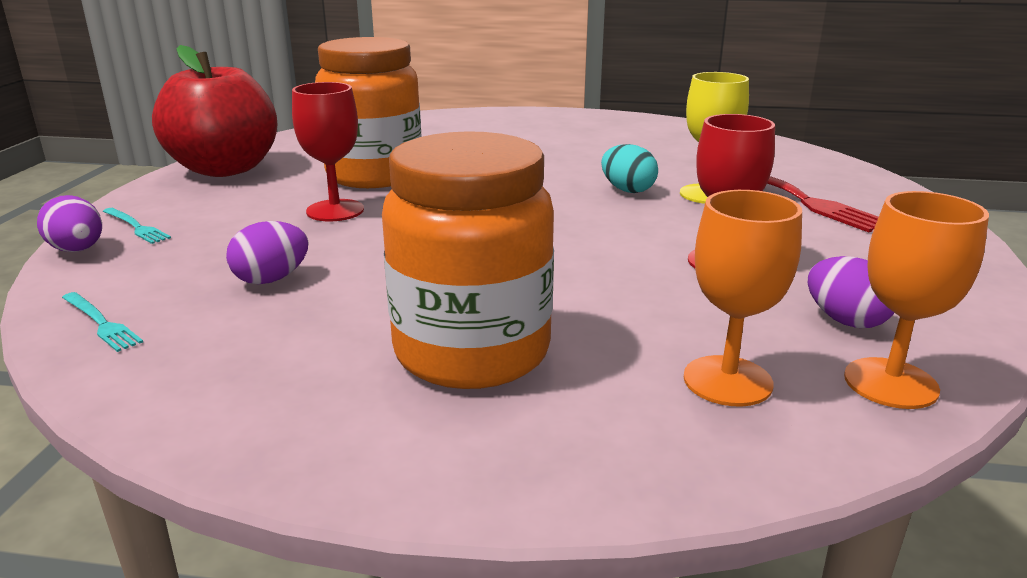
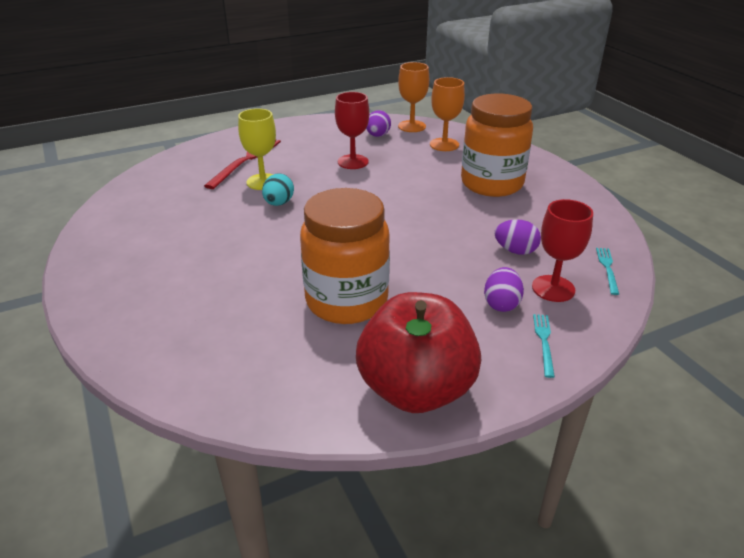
camera: 125 degrees left, 10 degrees up
purple egg [37,195,102,252] -> purple egg moved to [484,267,524,312]
red goblet [292,82,364,221] -> red goblet moved to [532,199,593,302]

